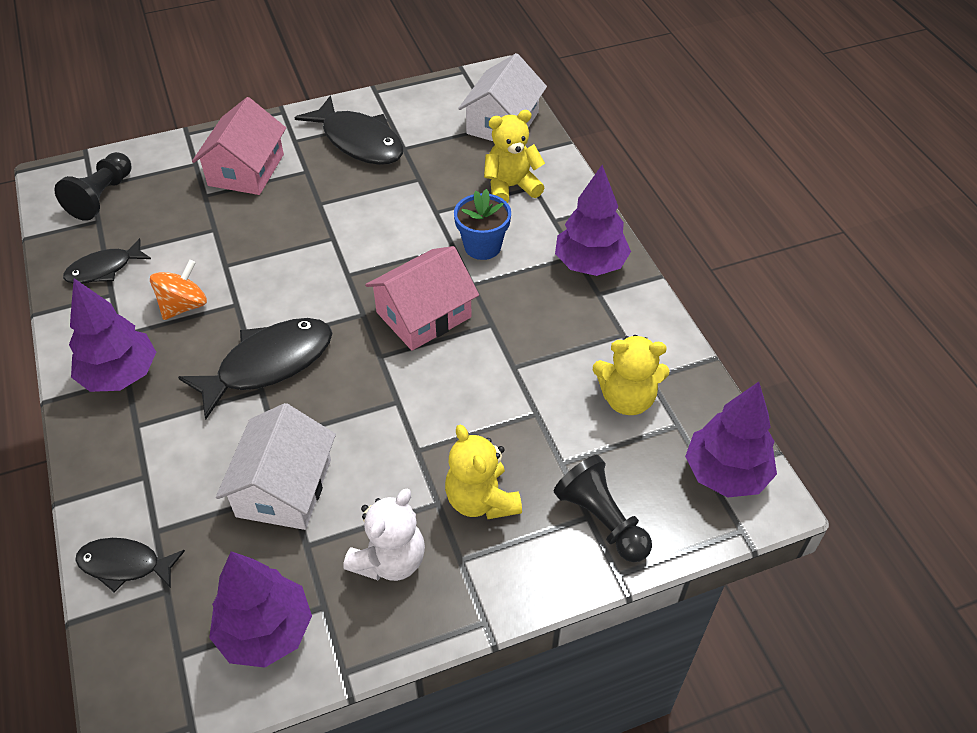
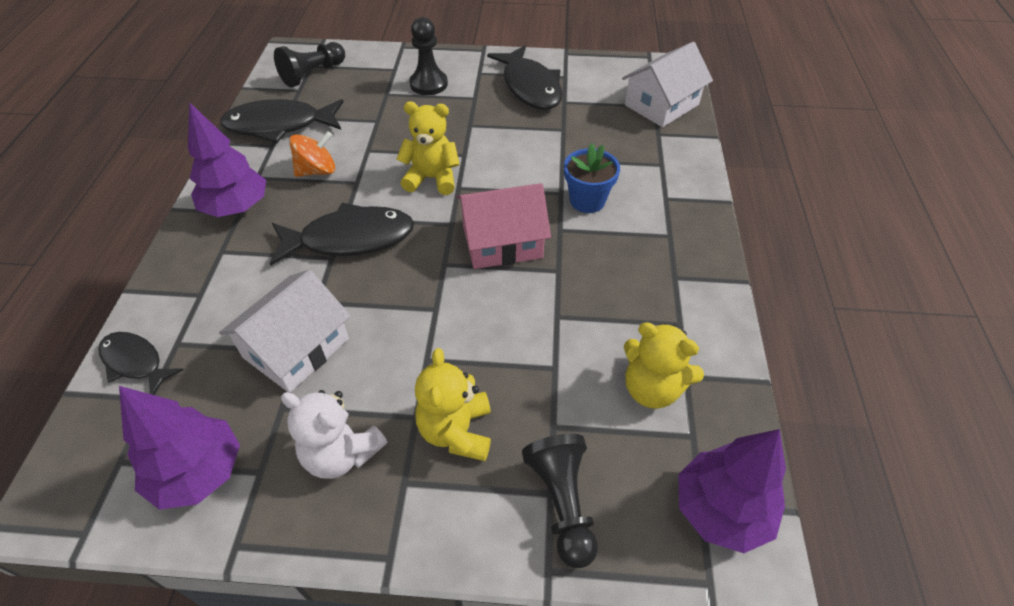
camera: 25 degrees right, 0 degrees up
black fish [63,238,151,284] -> black fish [220,99,343,143], size x1.70
pink house [192,97,286,195] -> black pawn [410,17,448,95]
white teddy bear [343,489,425,581] -> white teddy bear turned 60 degrees clockwise [281,390,387,479]
yellow teddy bear [484,110,545,203] -> yellow teddy bear moved to [397,102,460,195]
purple tree [555,165,631,276] -> none

